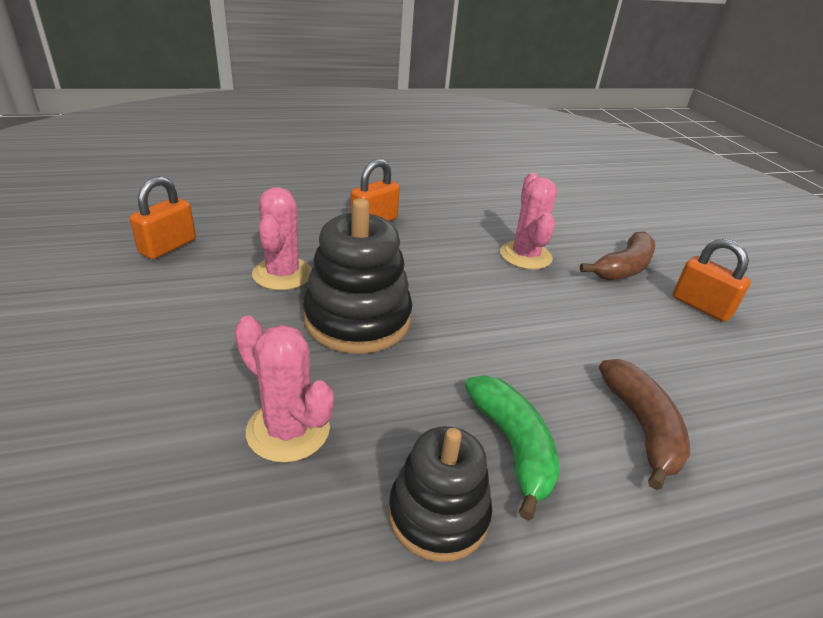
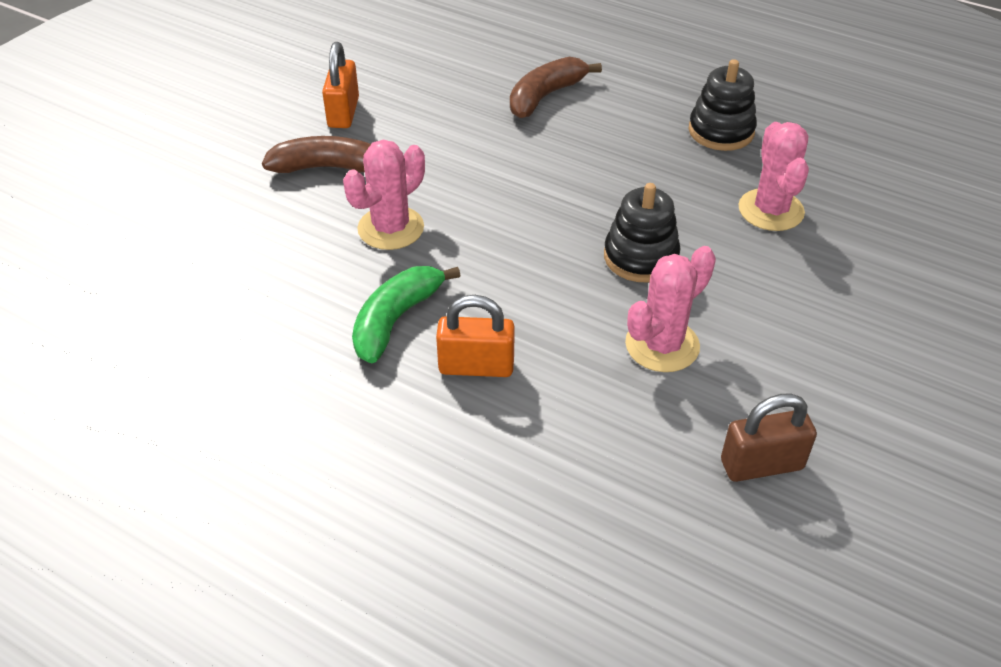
camera: 130 degrees left, 10 degrees up
orange padlock [130,176,196,259] -> brown padlock [721,393,817,482]
black stacking toy [303,198,412,354] -> black stacking toy [604,183,681,282], size x0.67
green banana [465,375,560,521] -> green banana moved to [352,266,461,363]

